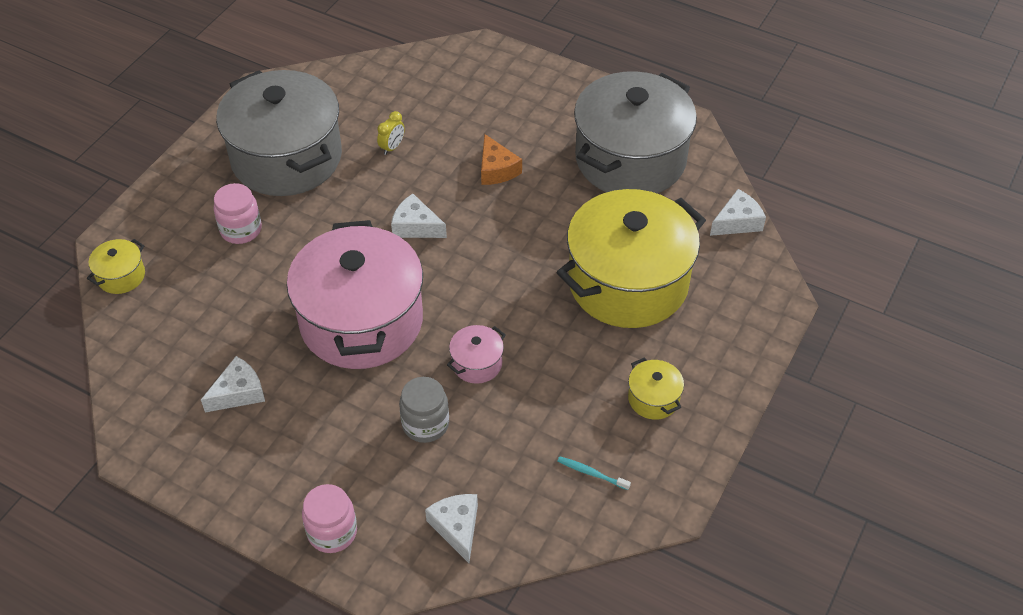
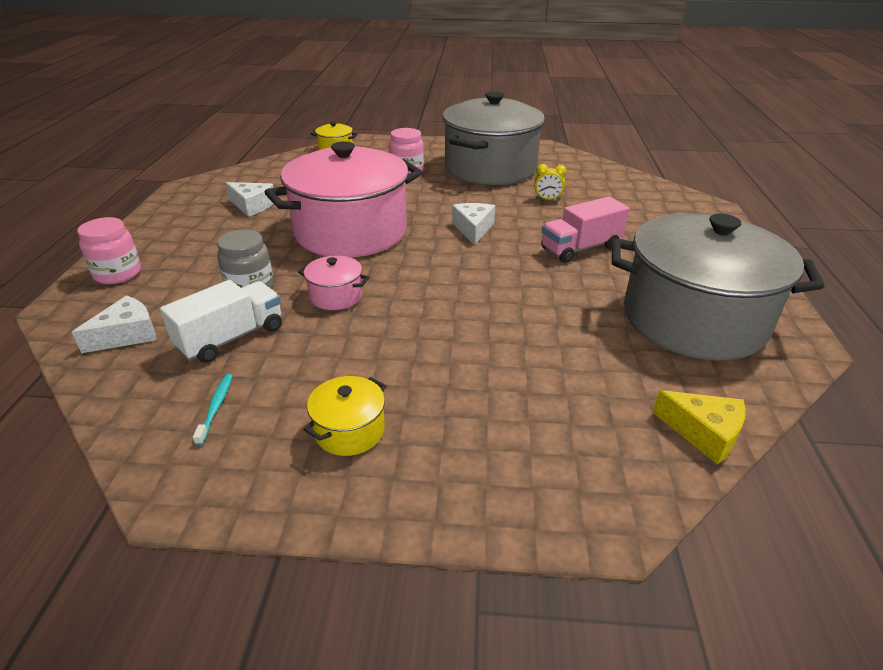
camera: 65 degrees right, 15 degrees down
orange cheese [481,134,522,185] -> pink truck [541,196,630,263]
yellow pot [556,189,706,328] -> none
white cheese [710,189,766,236] -> yellow cheese [653,390,746,464]
none -> white truck [160,280,282,363]

